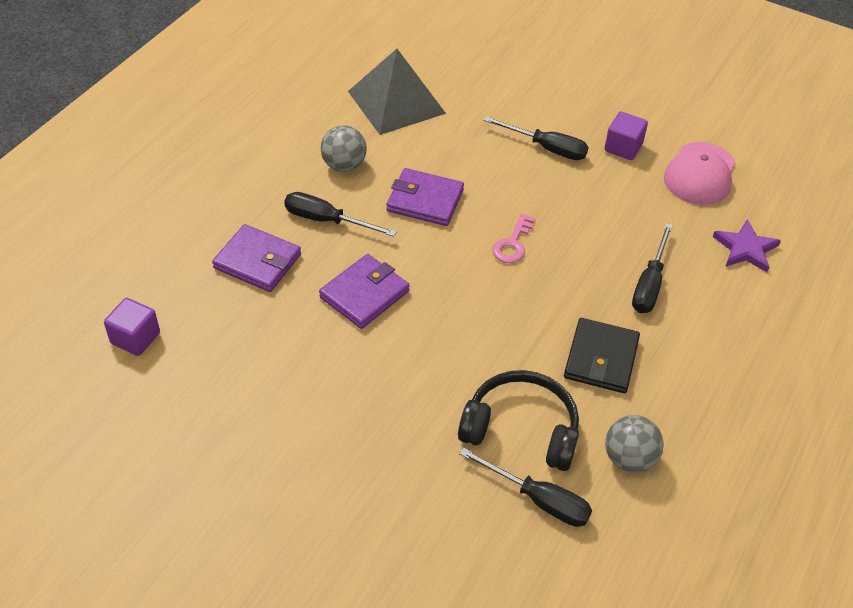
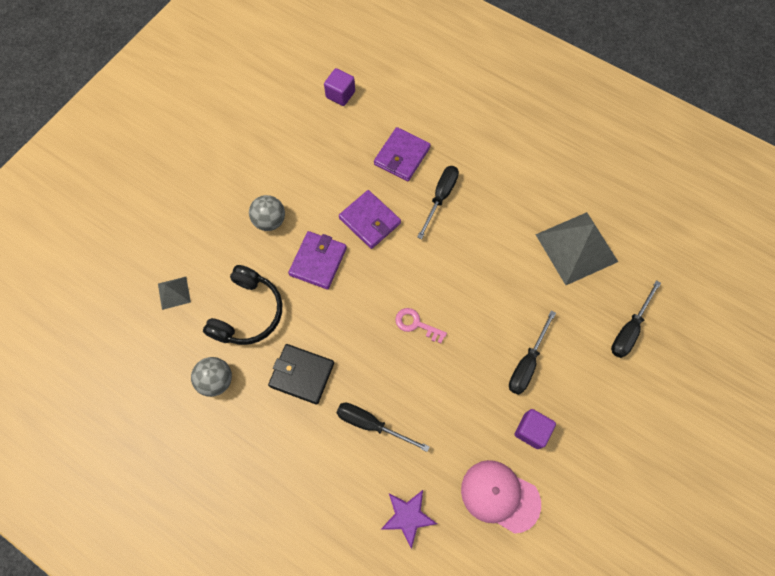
camera: 95 degrees right, 20 degrees up
grey ball [320,125,367,172] -> grey ball moved to [249,195,285,231]
purple wallet [386,168,464,226] -> purple wallet moved to [288,231,347,290]
black screwdriver [459,448,592,527] -> black screwdriver moved to [611,280,661,358]
none -> grey pyramid [158,277,191,310]

